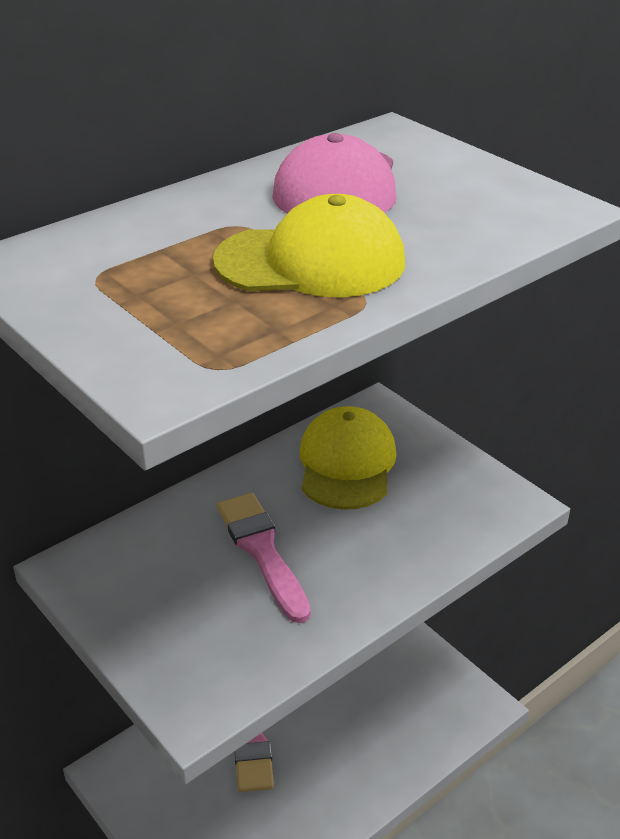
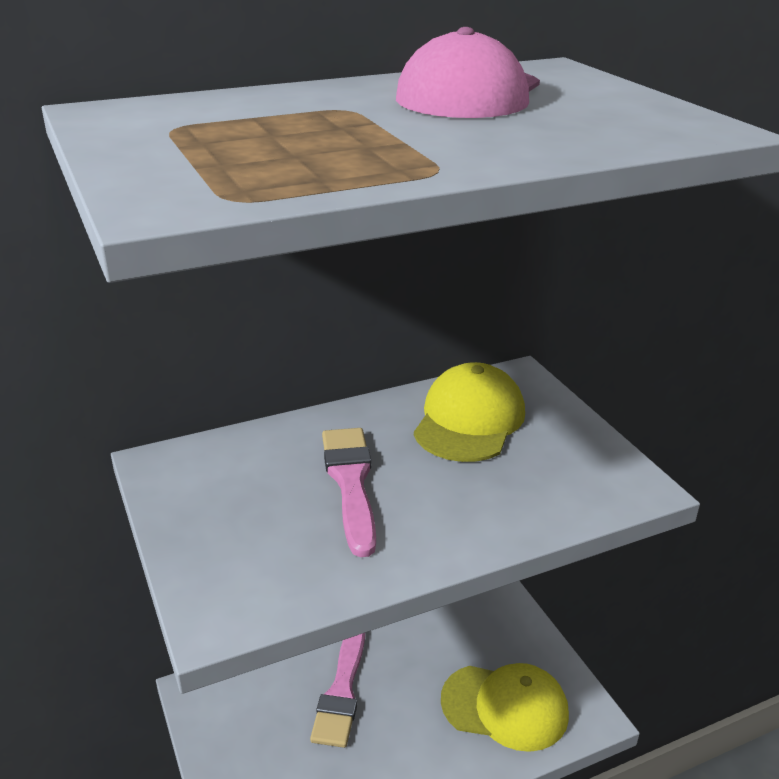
camera: 15 degrees right, 5 degrees down
yellow cap [213,194,405,297] -> yellow cap moved to [441,663,569,752]

